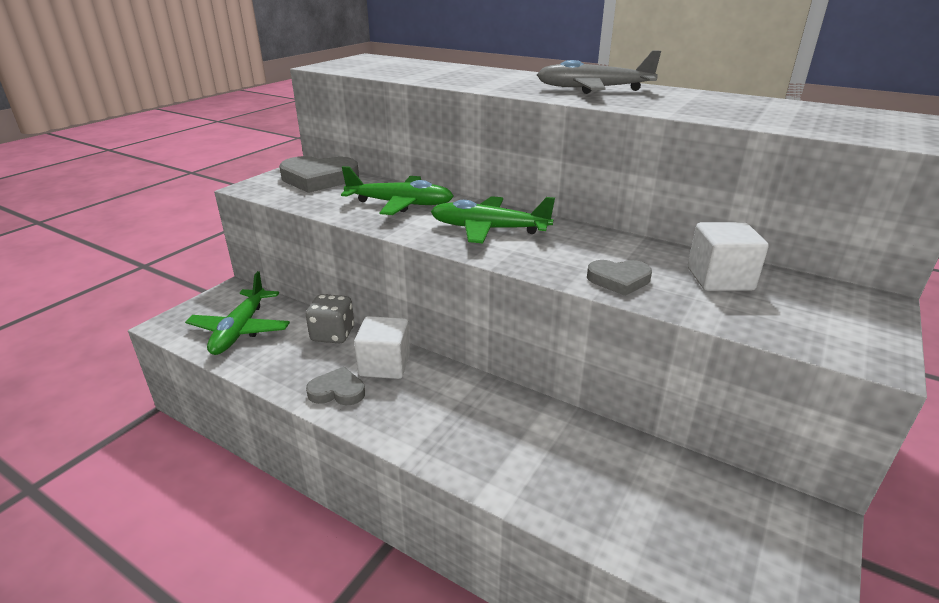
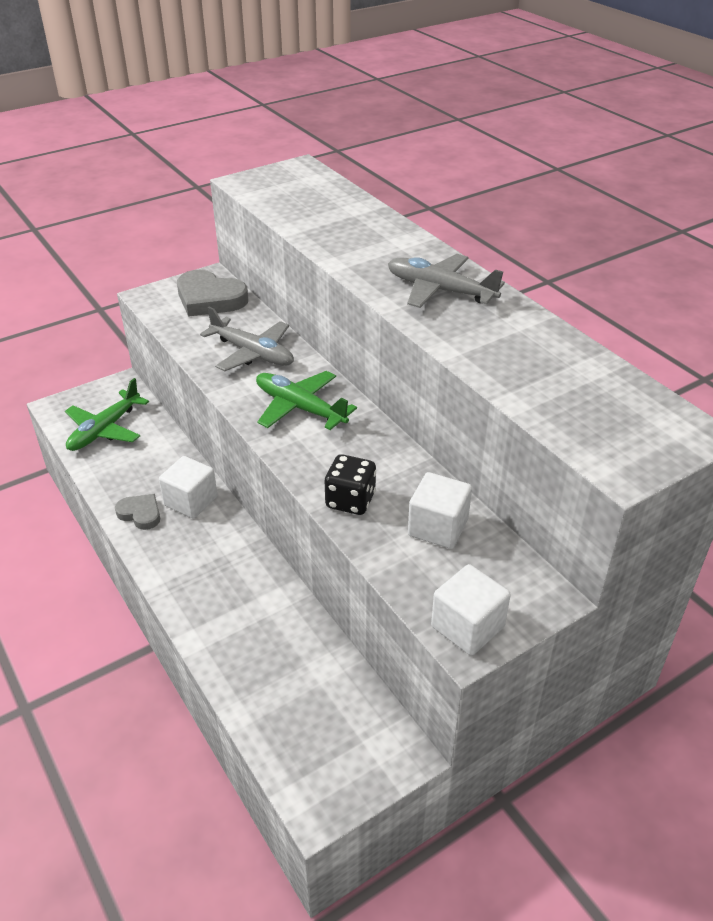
camera: 25 degrees right, 10 degrees up
grey dice [306,294,354,343] -> none
green plane [341,166,454,215] -> grey plane [200,307,294,371]
grey heart [587,260,652,296] -> black dice [325,454,376,515]
none -> white cube [431,564,511,656]

